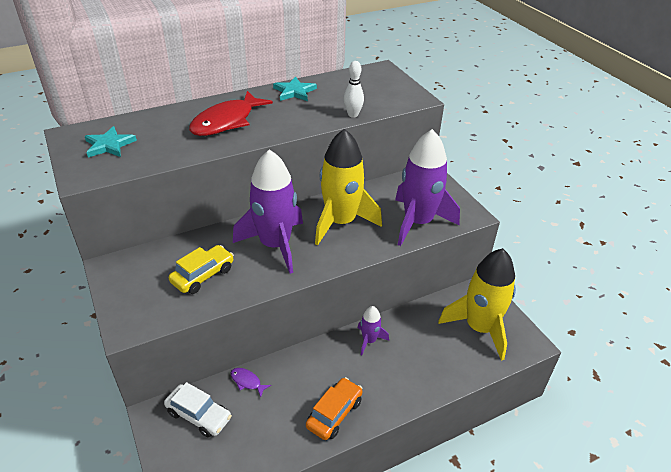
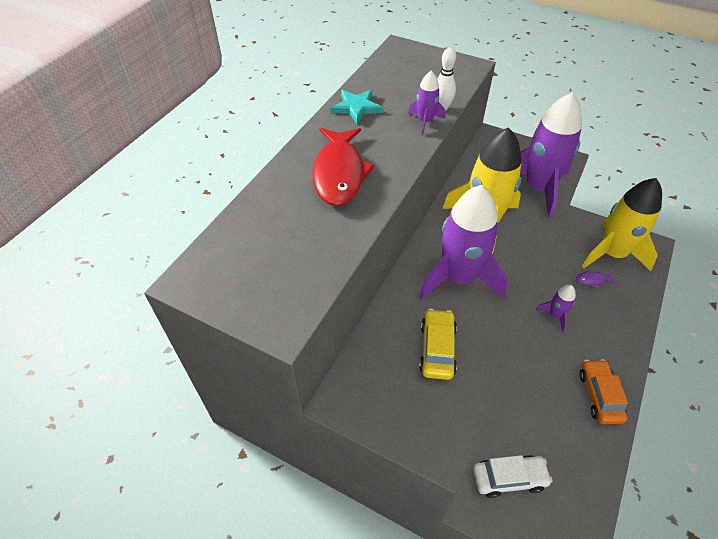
camera: 35 degrees left, 10 degrees up
turquoise star [85,126,137,157] -> none
purple fish [231,368,271,397] -> purple fish moved to [576,271,616,288]
none -> purple rocket [408,71,445,135]

